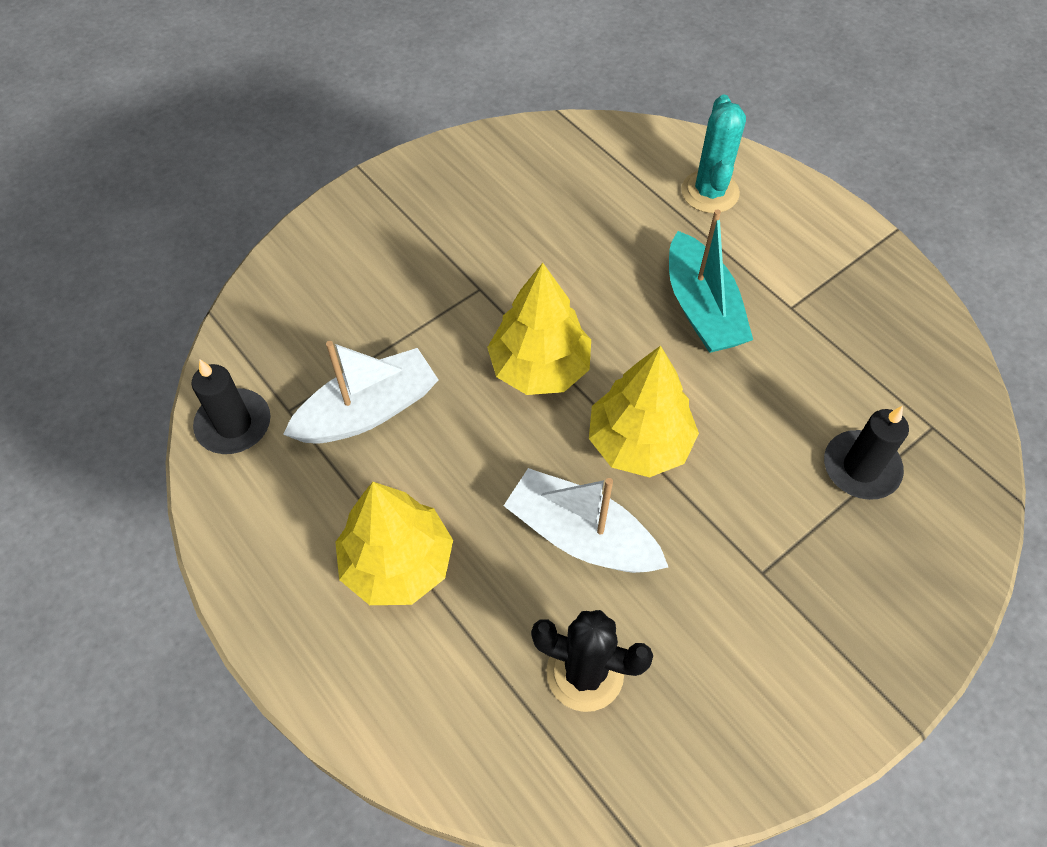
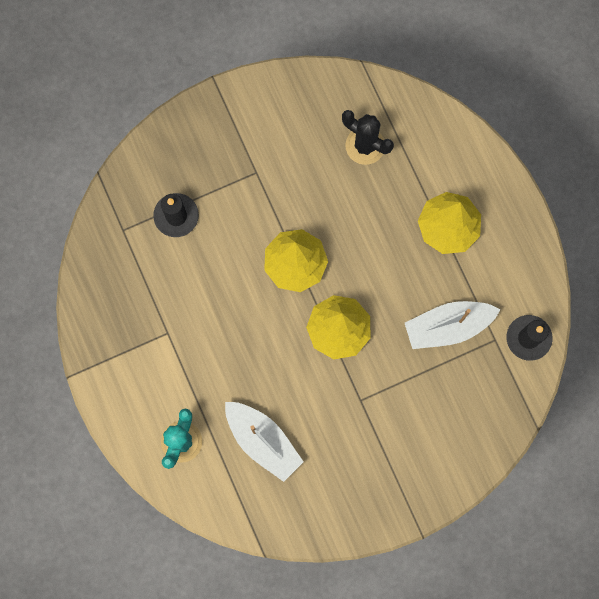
camera: 165 degrees left, 20 degrees up
white boat [504,468,668,573] -> white boat moved to [225,402,304,482]
turquoise boat [669,209,753,353] -> none

